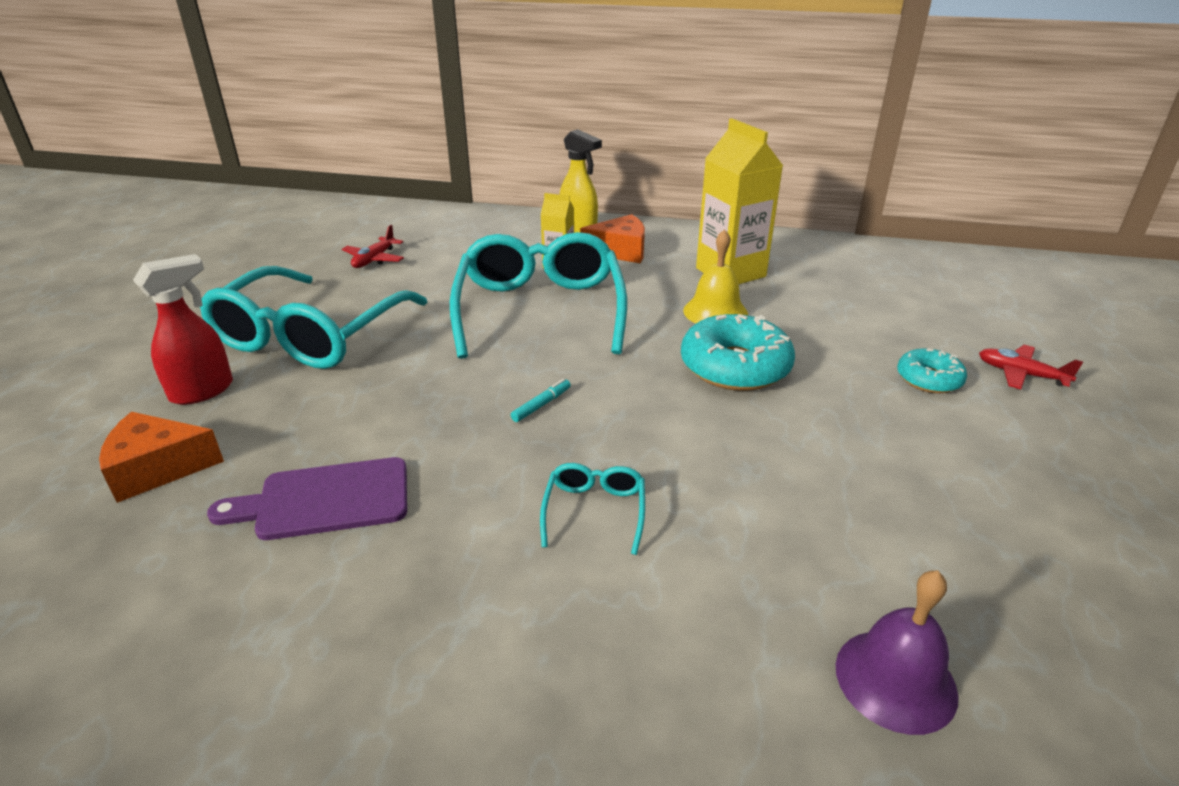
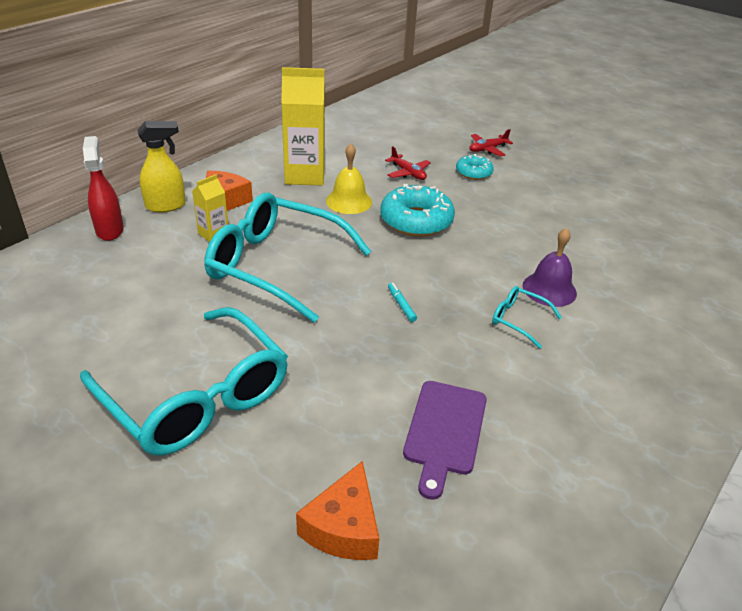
camera: 65 degrees left, 5 degrees up
red spray bottle [133,254,233,405] -> red spray bottle moved to [83,136,124,241]
red plane [342,225,404,268] -> red plane moved to [385,146,431,180]
purple bell [836,570,959,735] -> purple bell moved to [523,228,577,307]

